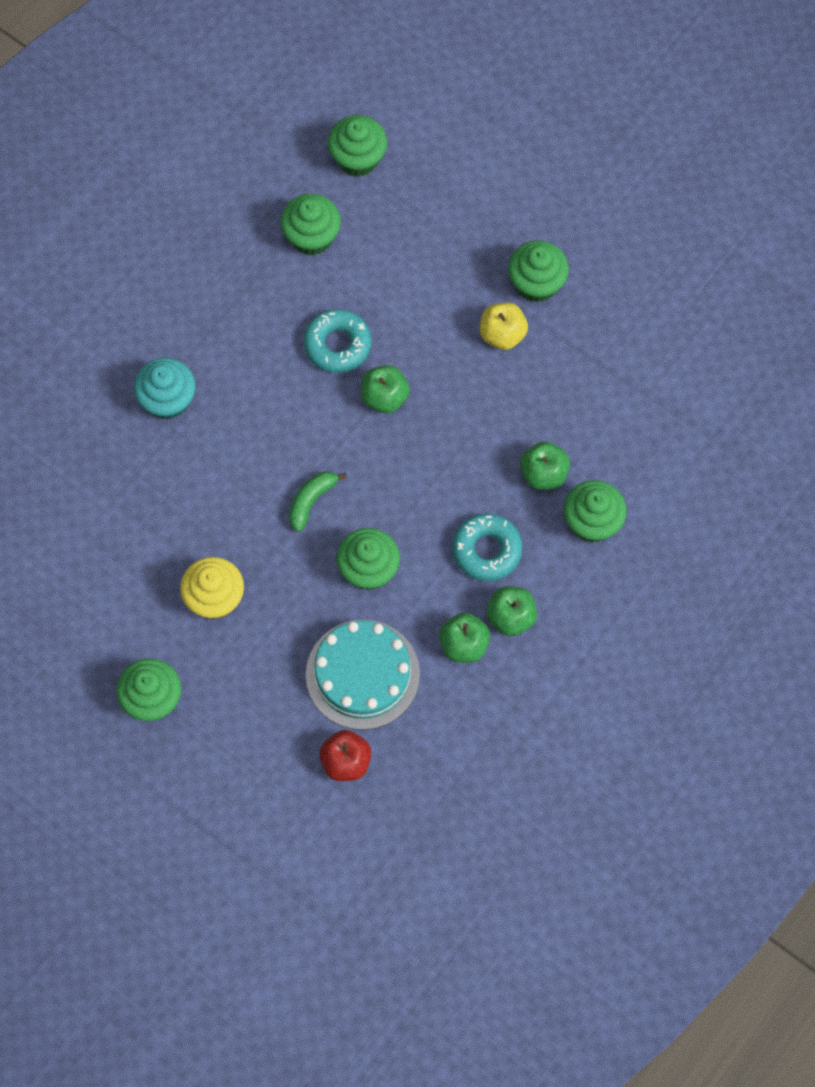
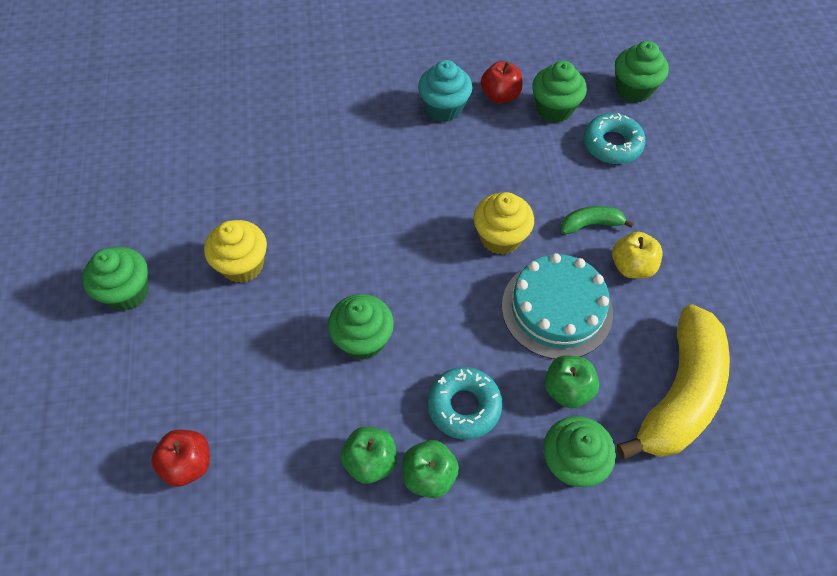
camera: 45 degrees right, 10 degrees down
turquoise cupcake [134,358,196,420] -> turquoise cupcake moved to [418,60,472,122]
green banana [289,471,347,532] -> green banana moved to [560,206,634,234]
turquoise donut [304,309,371,373] -> turquoise donut moved to [583,113,646,164]
turquoise cake [306,620,420,730] -> turquoise cake moved to [502,253,613,359]
green apple [361,365,410,413] -> yellow cupcake [474,192,534,255]
green cupcake [508,240,569,303] -> none
none -> red apple [481,61,523,104]
none -> yellow banana [617,304,730,459]

